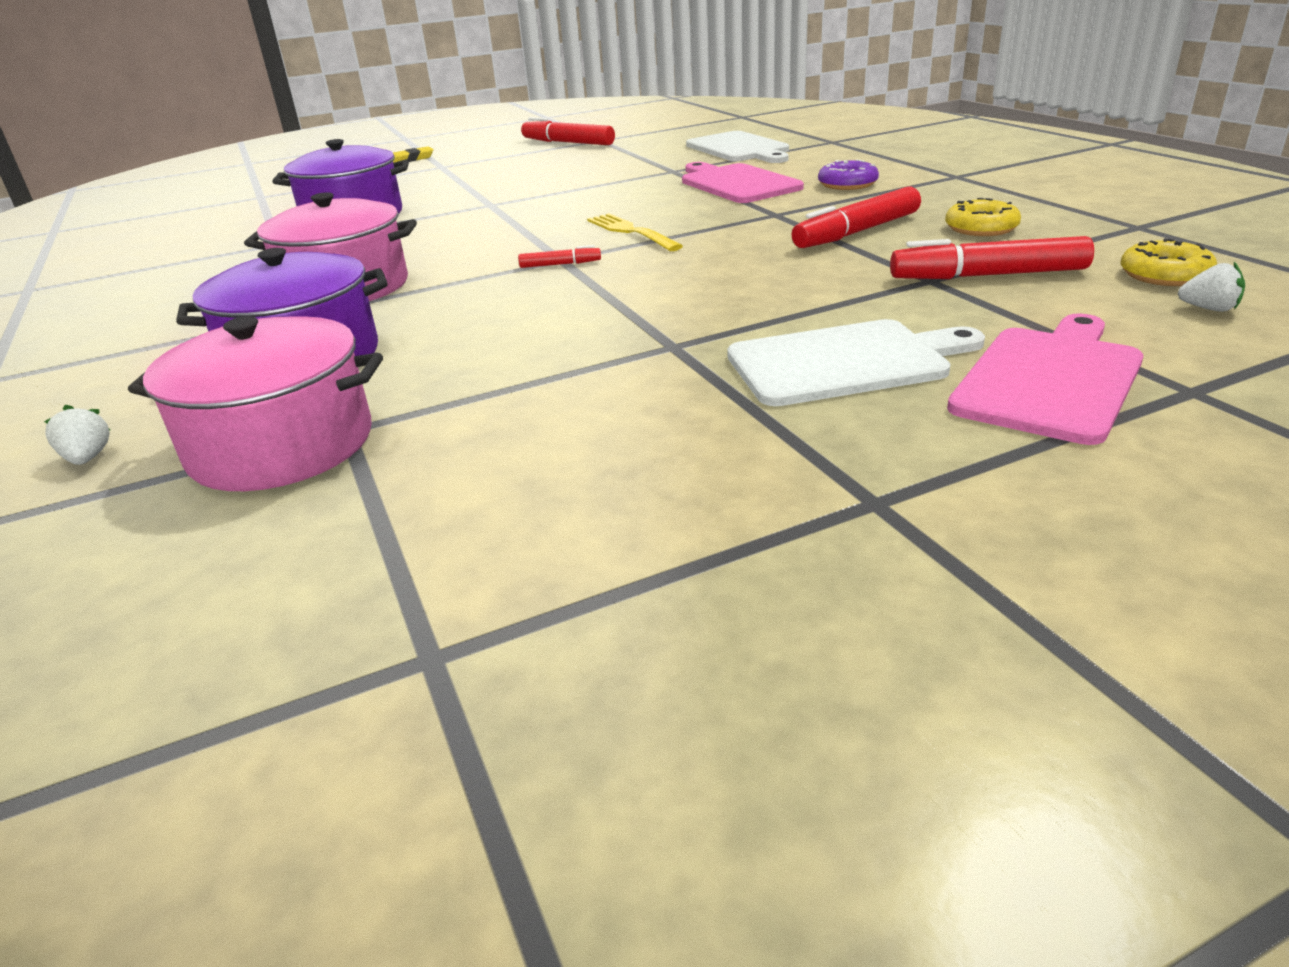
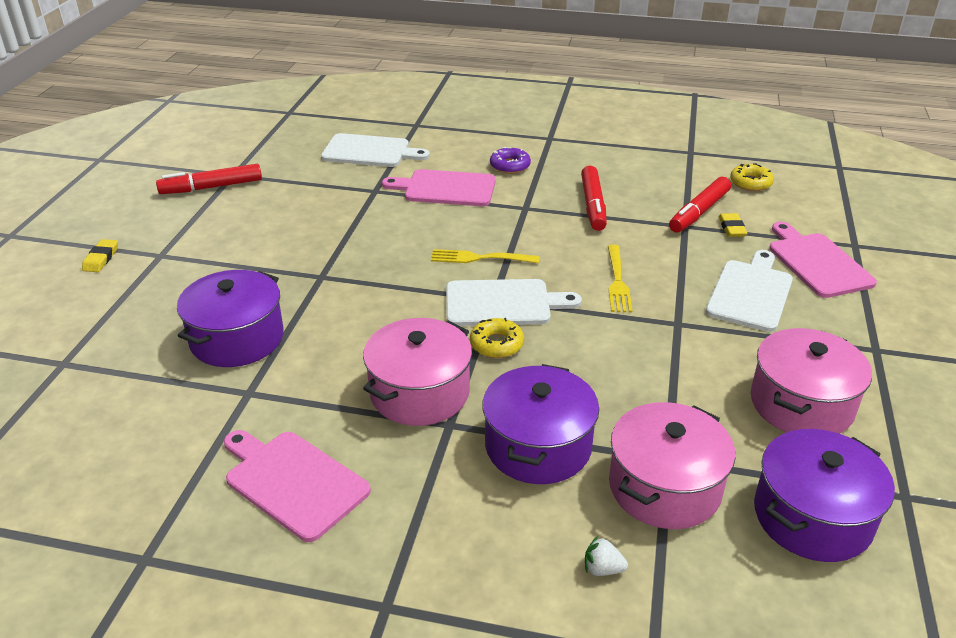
camera: 55 degrees left, 5 degrees up
red marker [518,245,601,268] -> white cutting board [446,279,582,326]
yellow donut [945,198,1021,236] -> yellow donut moved to [470,318,524,358]
white strawberry [1178,262,1245,312] -> none
none -> pink cutting board [224,430,371,542]
none -> yellow fork [608,245,632,313]
none -> yellow eraser [718,213,748,237]
none -> pink pot [751,328,872,434]
none -> purple pot [754,429,895,562]

